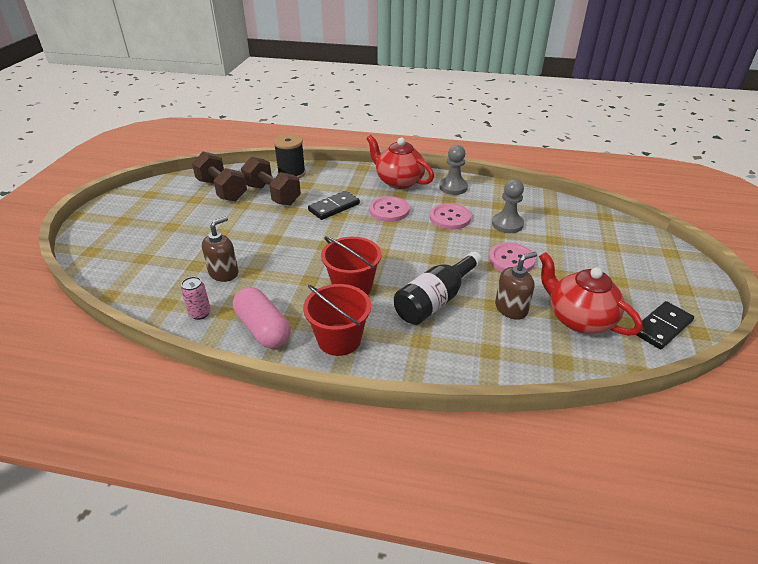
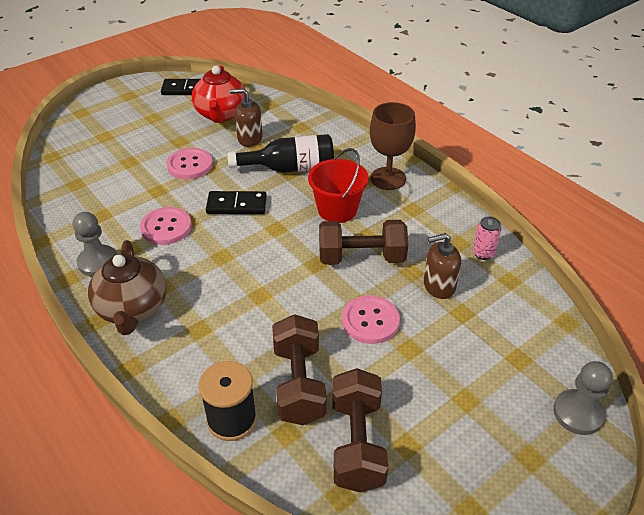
camera: 140 degrees left, 5 degrees up
pink capsule [233,287,291,349] -> none
red bucket [303,284,371,356] -> brown goblet [370,102,416,190]
black domino [308,191,360,220] -> black domino moved to [206,191,267,214]
red teapot [366,135,434,189] -> brown teapot [88,240,167,335]
pink button [369,196,410,222] -> pink button moved to [342,295,400,344]
grey pawn [492,179,524,233] -> grey pawn moved to [553,361,613,435]
none -> brown dumbbell [319,220,408,265]

